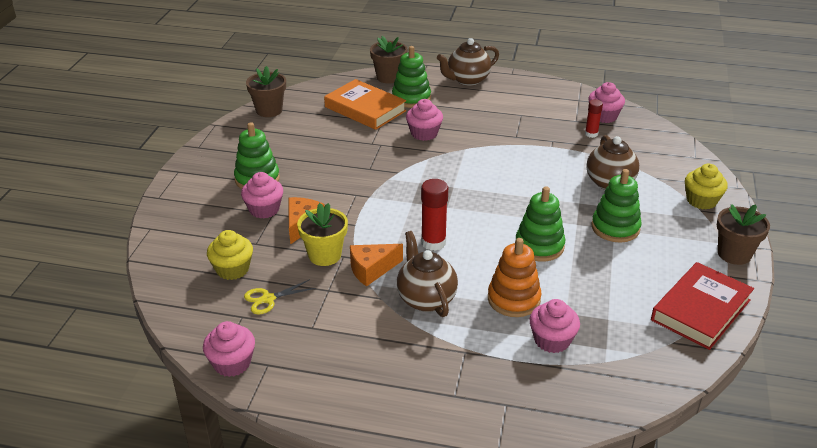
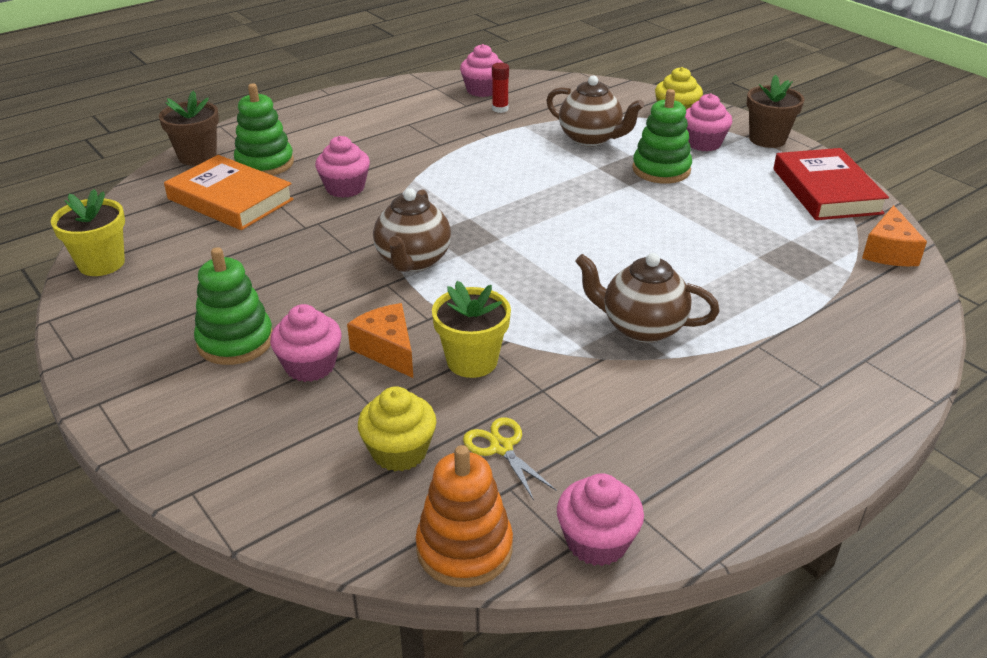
camera: 50 degrees left, 0 degrees up
yellow scissors [244,279,316,315] -> yellow scissors turned 135 degrees clockwise [463,417,557,500]
brown flower pot [246,66,286,117] -> yellow flower pot [51,189,125,276]
orange book [324,79,406,130] -> orange book turned 45 degrees clockwise [164,155,294,230]
orange cheese [350,244,403,287] -> orange cheese moved to [862,205,927,266]
red glue stick [421,179,448,251] -> none
brown teapot [437,38,499,86] -> brown teapot moved to [373,188,451,272]
orange stacking toy [488,238,542,317] -> orange stacking toy moved to [416,445,513,587]
green stacking toy [515,186,565,262] -> none
pink cupcake [529,299,580,353] -> pink cupcake moved to [685,94,732,151]

